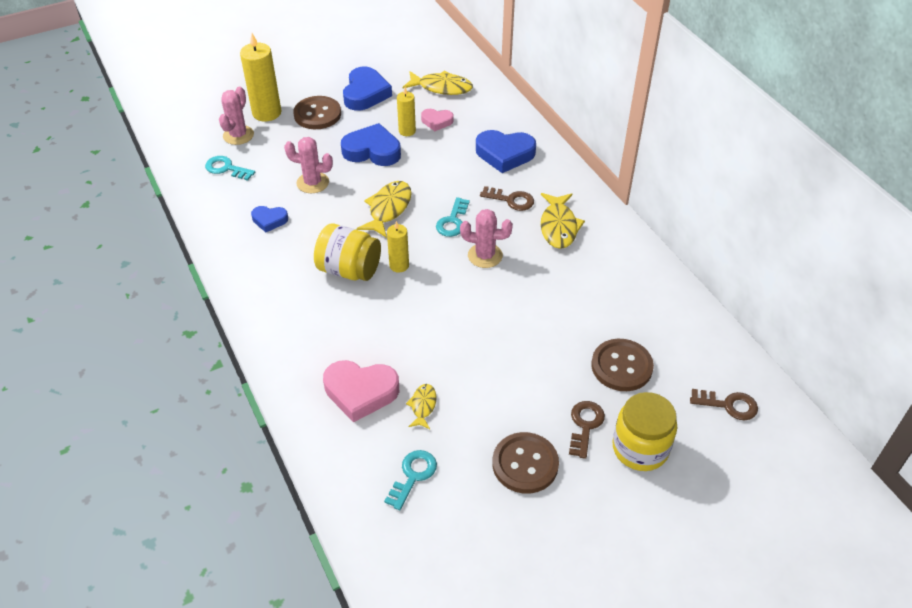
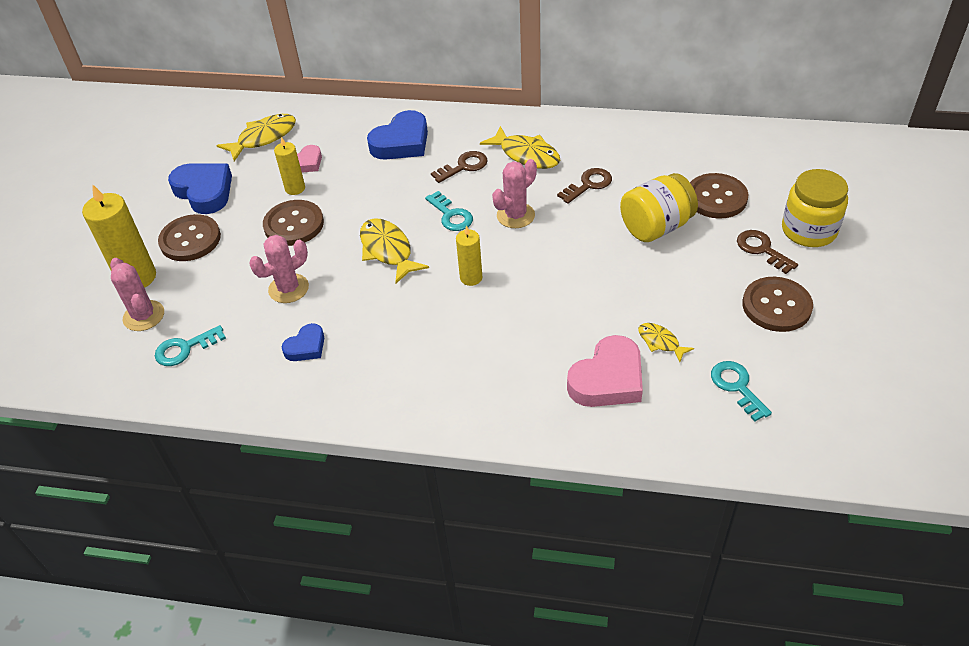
camera: 50 degrees left, 0 degrees up
yellow jar [314,224,381,281] -> yellow jar moved to [620,173,698,242]
blue heart [341,123,401,166] -> brown button [263,200,324,246]
brown key [690,389,758,420] -> brown key moved to [557,168,612,204]

